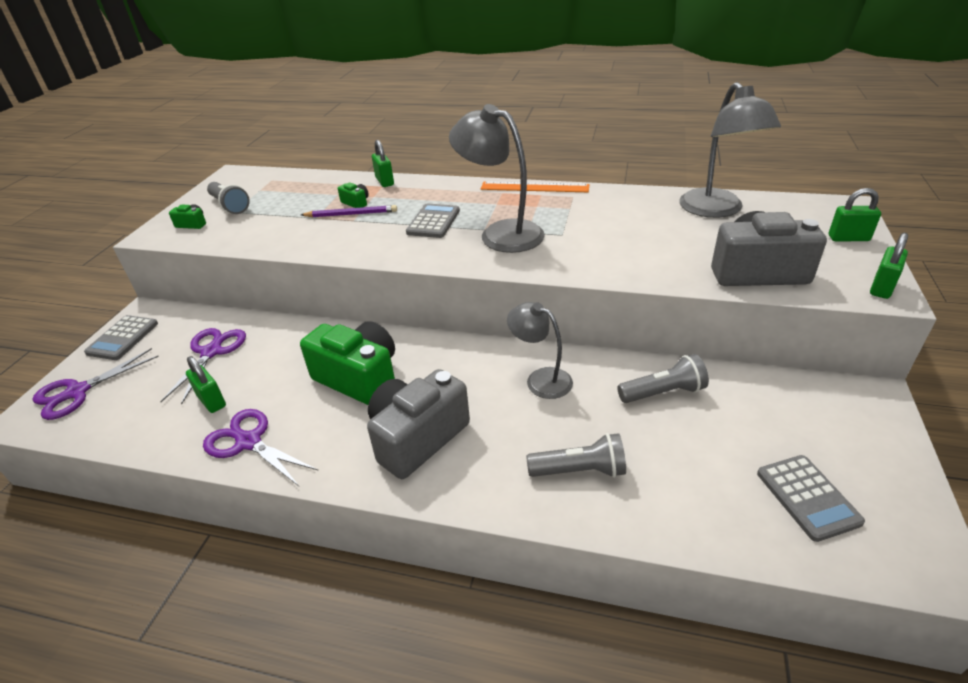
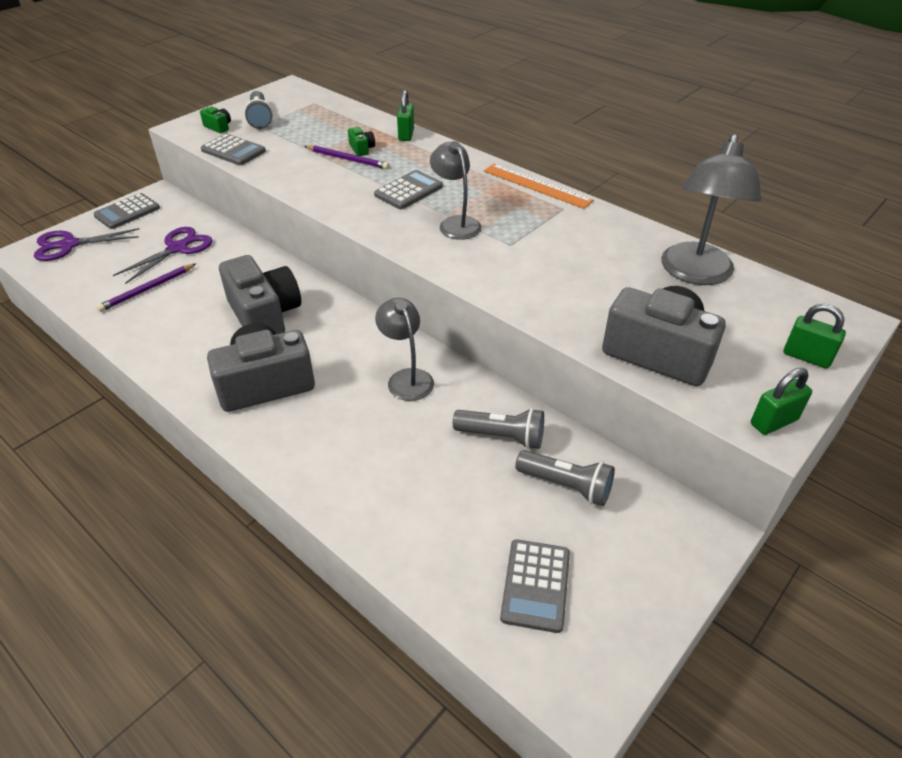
camera: 25 degrees right, 5 degrees up
green padlock [186,356,226,413] -> purple pencil [97,264,196,312]
purple scissors [203,409,319,486] -> none
green camera [300,321,395,405] -> grey camera [219,255,301,334]
grey lamp [449,104,545,253] -> grey lamp [430,141,482,240], size x0.64
grey flashlight [526,433,626,478] -> grey flashlight moved to [515,450,615,506]
none -> grey calculator [201,134,266,165]

